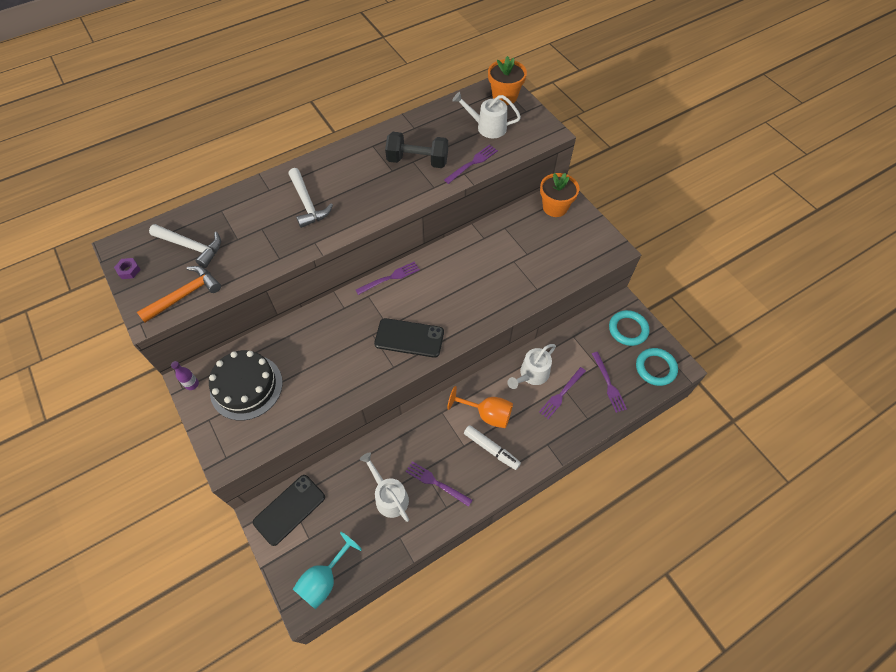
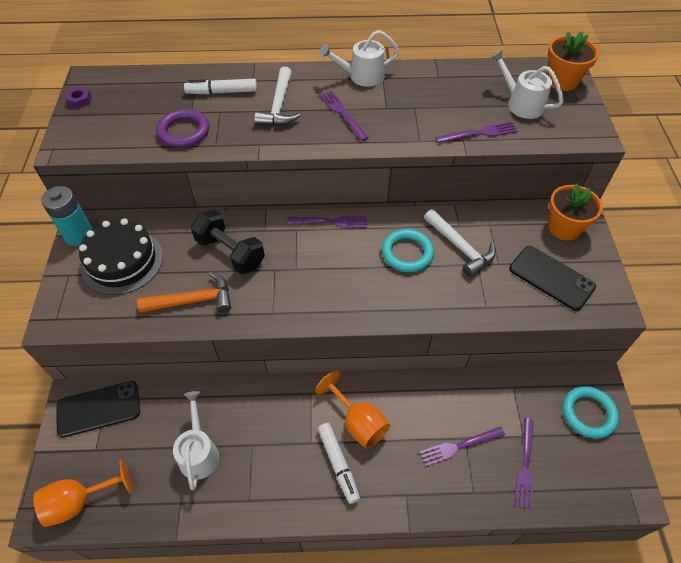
camera: 30 degrees right, 5 degrees down
orange hammer [137,266,221,323] -> orange hammer moved to [137,272,231,313]
white hammer [149,224,221,268] -> white hammer moved to [424,209,496,277]
purple bottle [171,361,199,390] -> turquoise battery [41,186,93,246]
turquoise goblet [293,532,362,609] -> orange goblet [34,460,132,527]
black phone [374,318,444,358] -> black phone moved to [509,246,596,311]
black dumbbell [385,132,448,168] -> black dumbbell moved to [191,210,265,274]
purple fork [405,461,472,507] -> purple fork moved to [319,90,369,141]
white watering can [507,344,556,389] -> white watering can moved to [319,30,399,87]
turquoise ring [636,348,678,386] -> turquoise ring moved to [382,229,434,272]
none -> purple ring [156,109,209,148]
none -> white marker [184,79,257,94]

